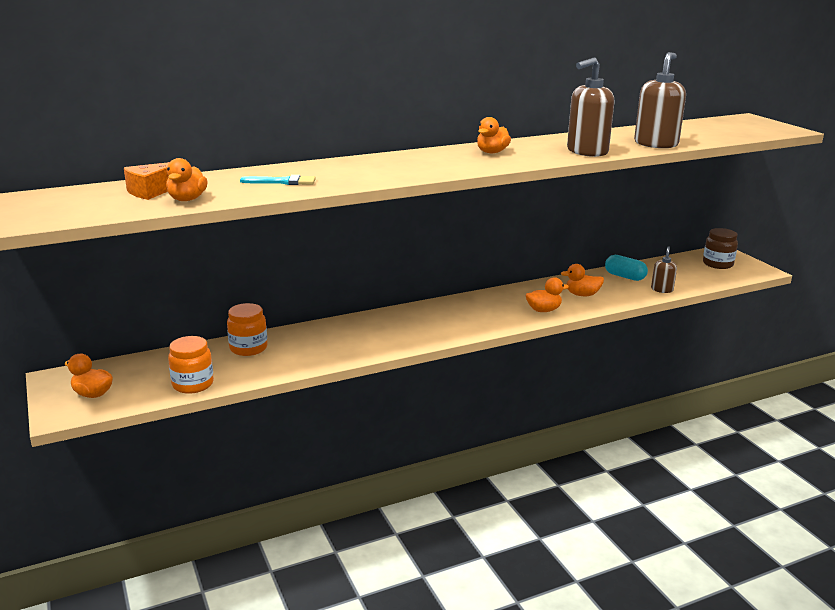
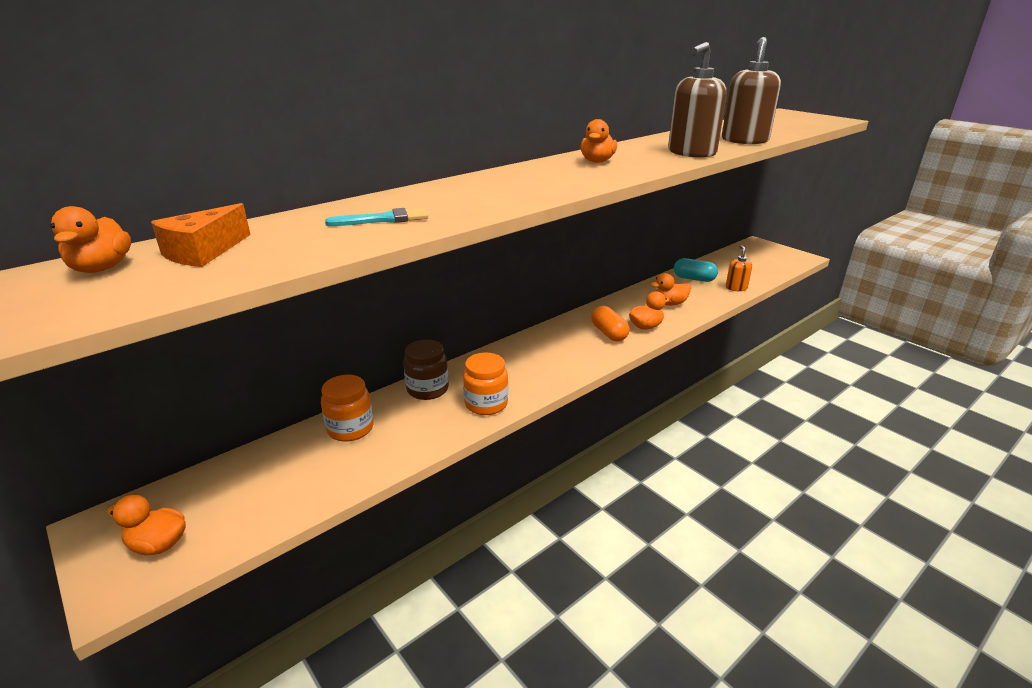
camera: 15 degrees left, 5 degrees up
orange duck [166,158,208,201] -> orange duck moved to [51,206,131,273]
orange jar [168,336,214,394] -> orange jar moved to [463,353,508,415]
brown soap dispenser [651,246,677,293] -> orange soap dispenser [726,245,752,291]
brown jar [703,228,738,269] -> brown jar moved to [404,340,449,400]
none -> orange capsule [591,306,630,341]

